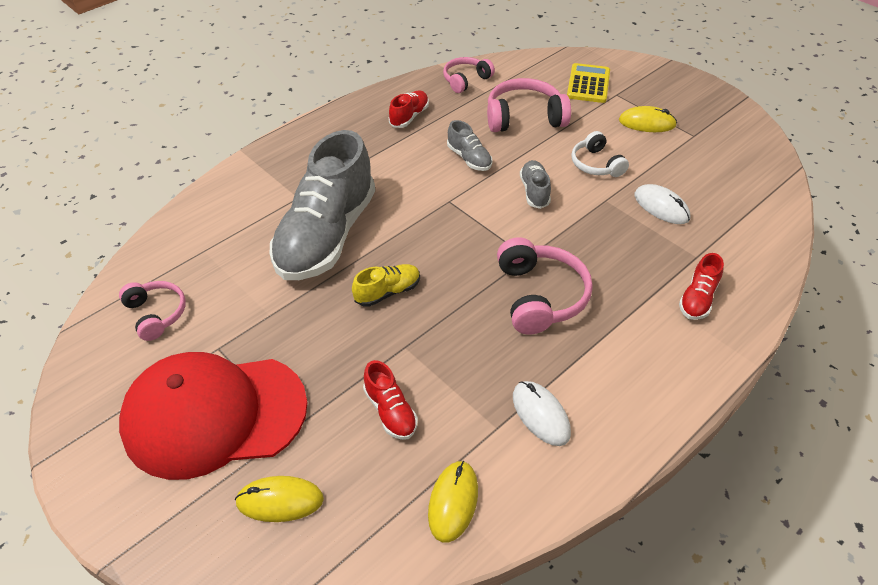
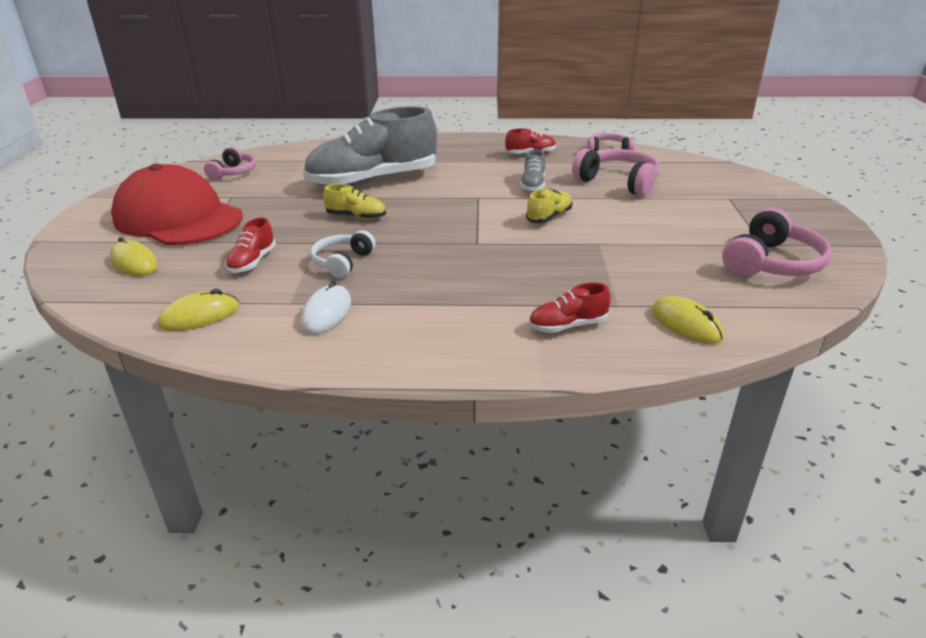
camera: 45 degrees right, 15 degrees down
pink headphones [497,237,593,334] -> pink headphones moved to [722,207,832,277]
grey shoe [520,160,551,209] -> yellow shoe [526,189,573,223]
yellow calculator [567,63,610,103] -> none
white headphones [571,131,629,177] -> white headphones moved to [311,230,376,278]
yellow mouse [619,106,677,132] -> yellow mouse moved to [652,296,724,344]
white mouse [635,184,690,224] -> none

